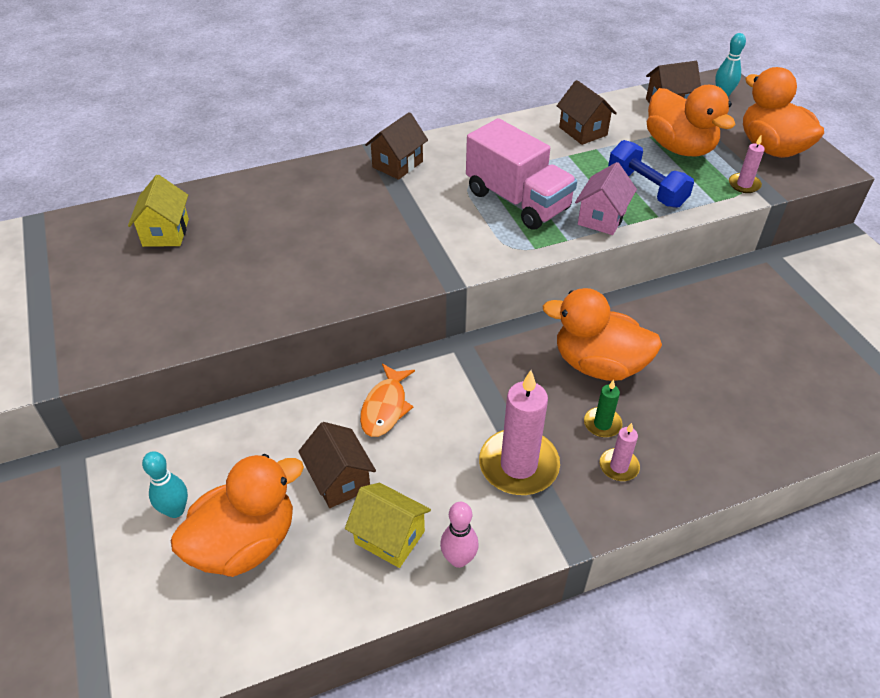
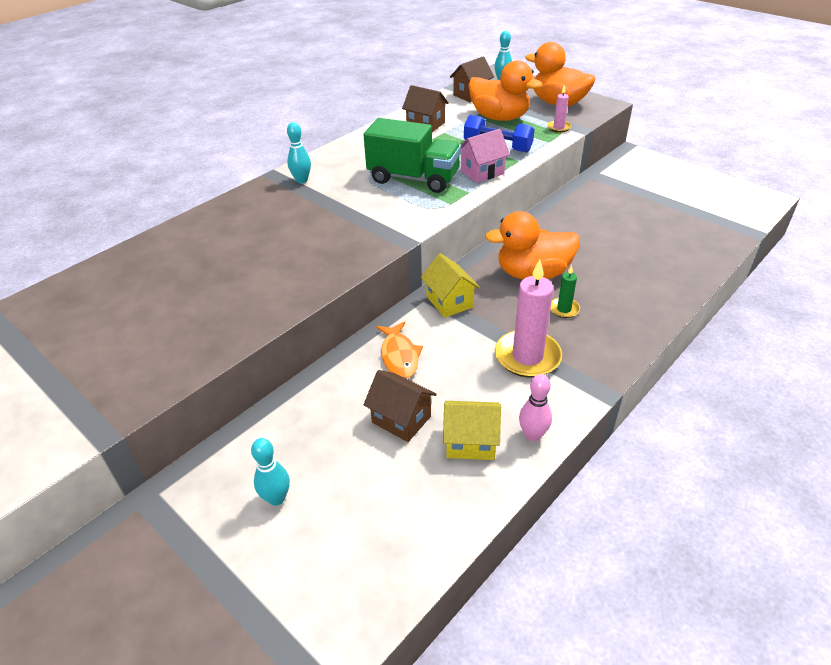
camera: 25 degrees left, 5 degrees down
yellow house [128,175,189,247] -> yellow house moved to [421,253,480,318]
orange duck [171,454,304,577] -> none
brown house [365,112,428,180] -> turquoise bowling pin [287,122,311,183]
pink truck [466,118,577,230] -> green truck [364,118,461,193]
pink house [575,162,637,235] -> pink house turned 60 degrees clockwise [461,129,510,183]
pink candle [600,423,640,481] -> none

